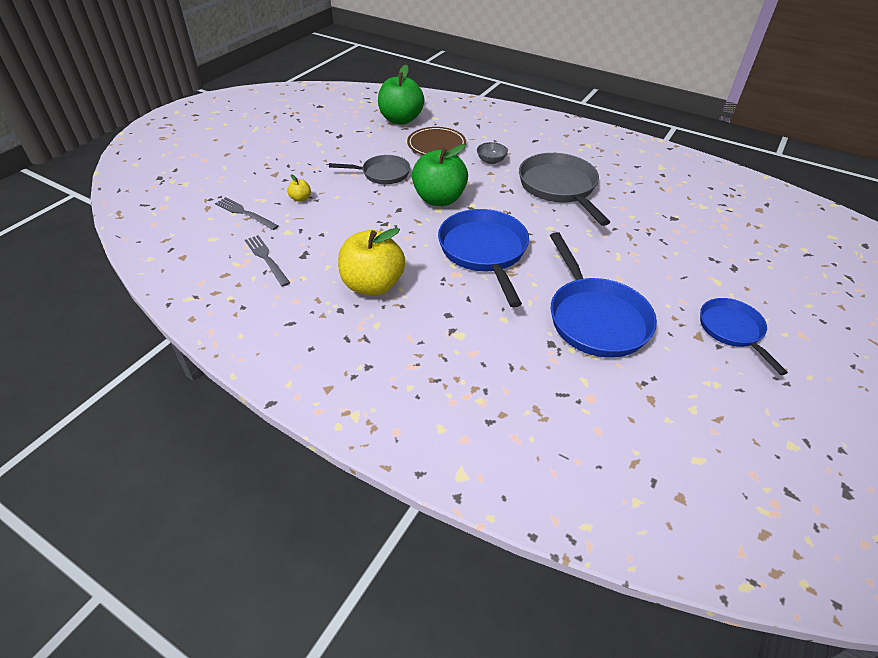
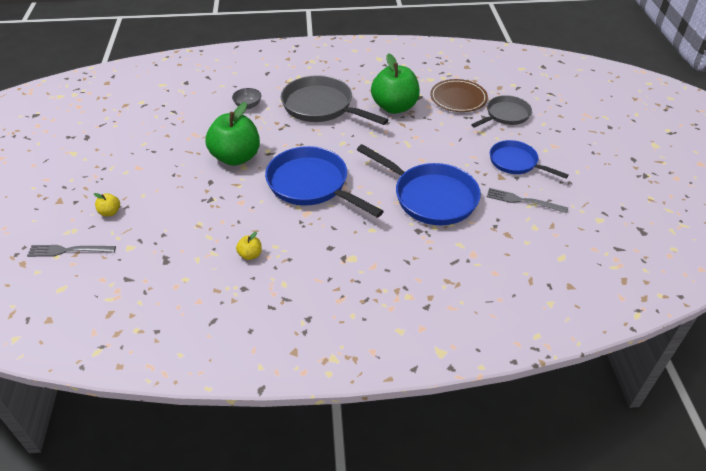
camera: 35 degrees left, 0 degrees up
grey fork [245,235,290,287] -> grey fork moved to [487,188,568,213]
grey pan [329,155,410,184] -> grey pan moved to [471,95,532,128]
yellow apple [338,228,405,295] -> yellow apple [236,232,262,260], size x0.41
green apple [378,65,424,125] -> green apple moved to [371,53,420,114]
brown plate [407,127,466,155] -> brown plate moved to [430,79,488,112]

